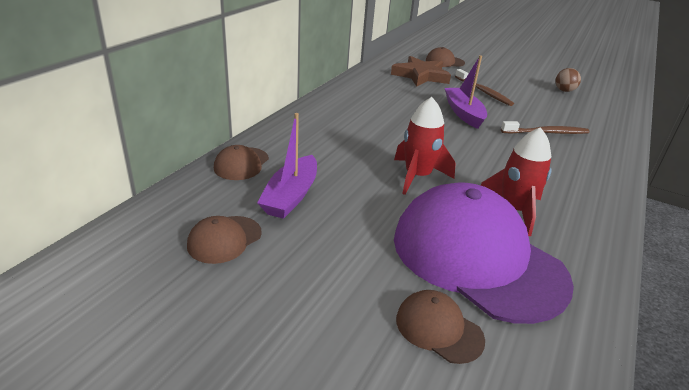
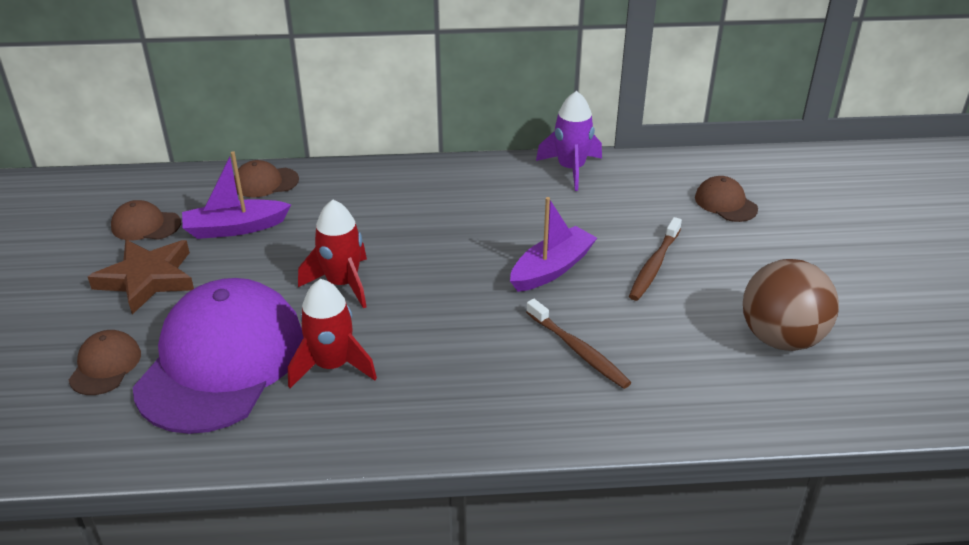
camera: 60 degrees right, 5 degrees up
brown star [391,56,451,87] -> brown star moved to [88,240,194,315]
brown ball [556,68,581,92] -> brown ball [743,259,839,351], size x2.10
none -> purple rocket [536,91,602,191]

